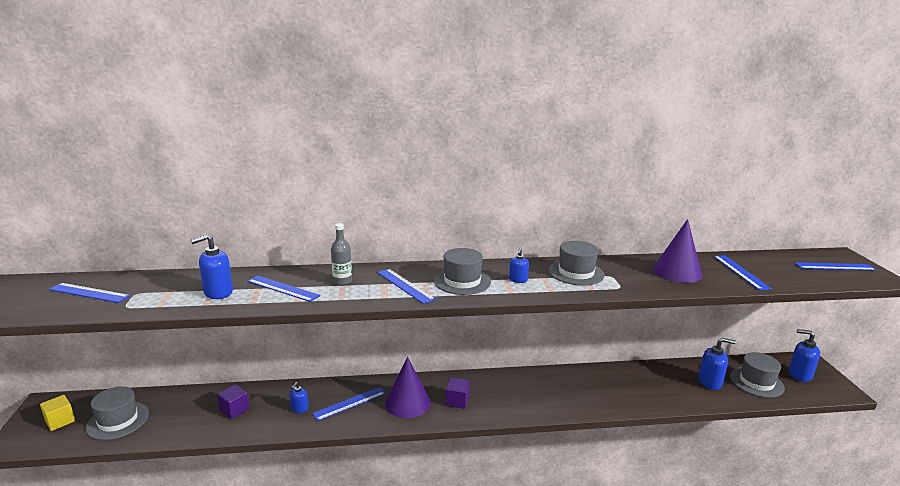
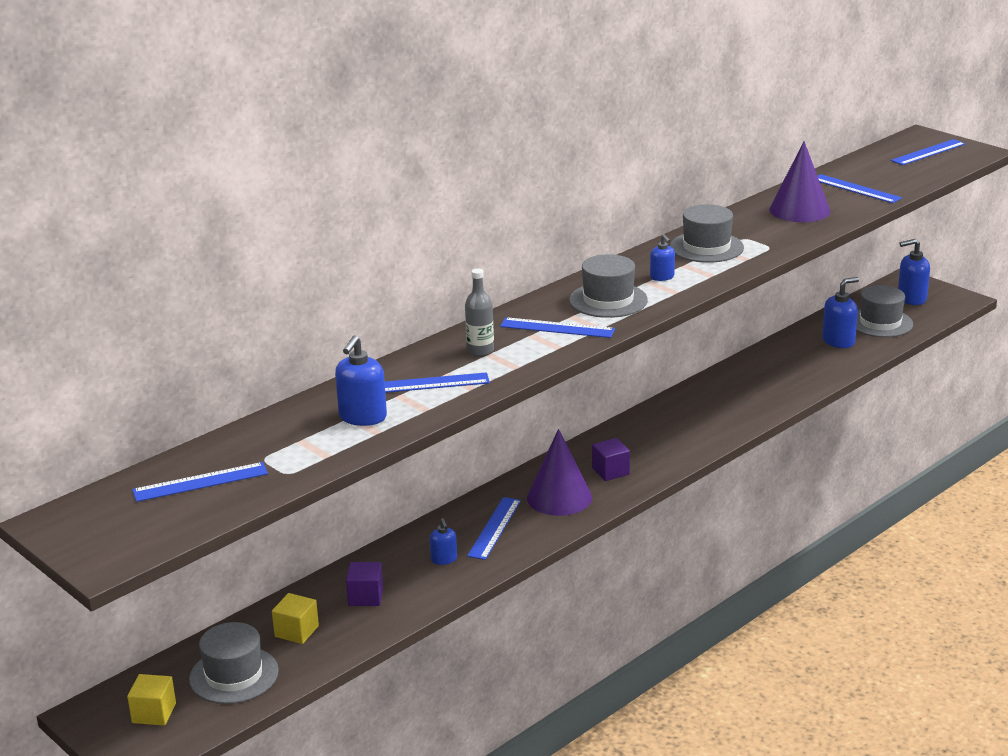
camera: 35 degrees left, 5 degrees up
none -> yellow cube [272,593,319,644]

